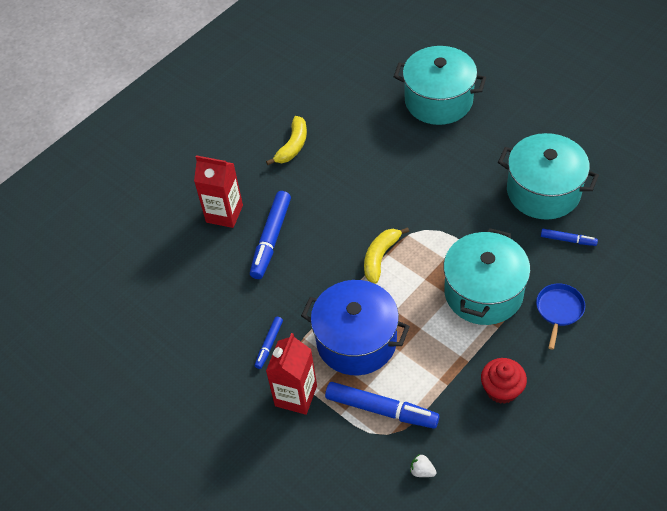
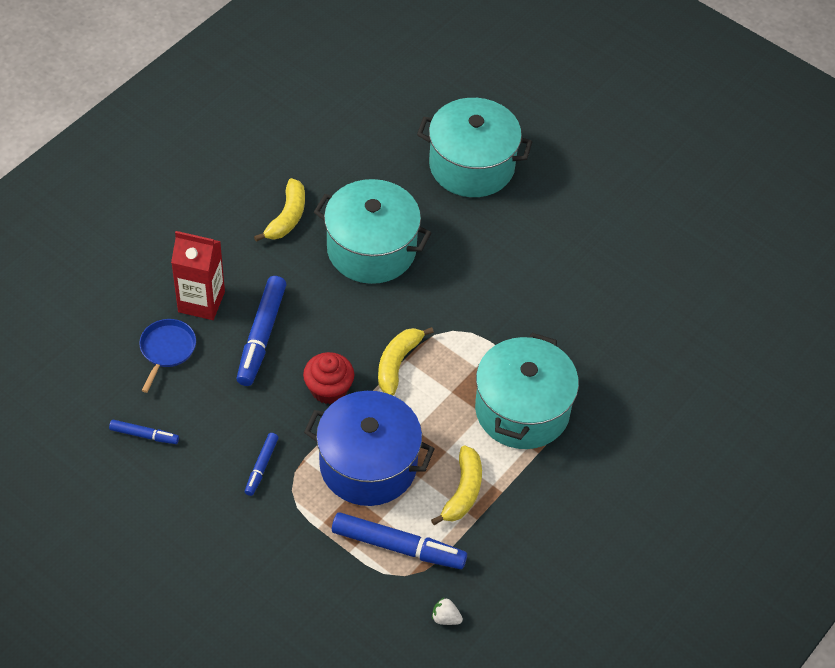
camera: 10 degrees left, 0 degrees up
red carton [266,333,317,415] -> none
red cupcake [481,358,527,404] -> red cupcake moved to [303,352,354,404]
turquoise pot [498,133,599,220] -> turquoise pot moved to [314,179,431,284]
blue pan [536,284,585,350] -> blue pan moved to [139,319,196,393]
blue marker [541,229,598,246] -> blue marker moved to [109,420,179,444]
none -> yellow banana [431,446,482,525]

